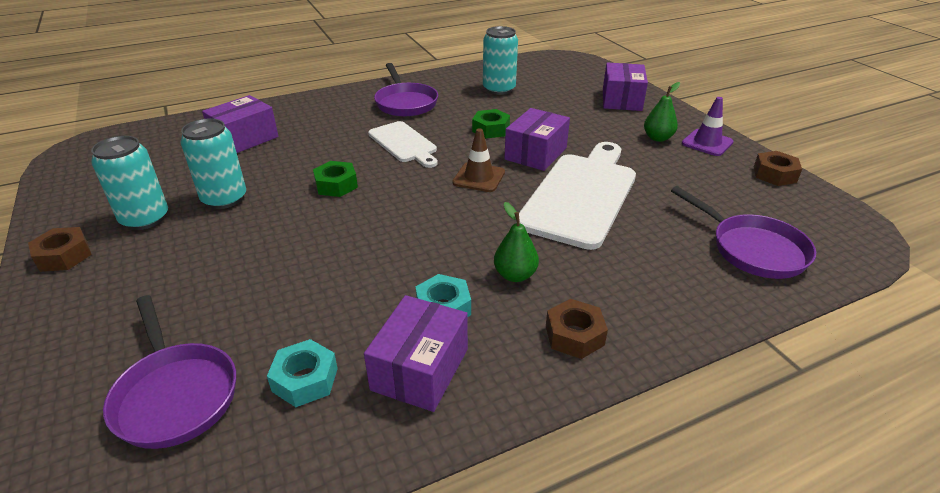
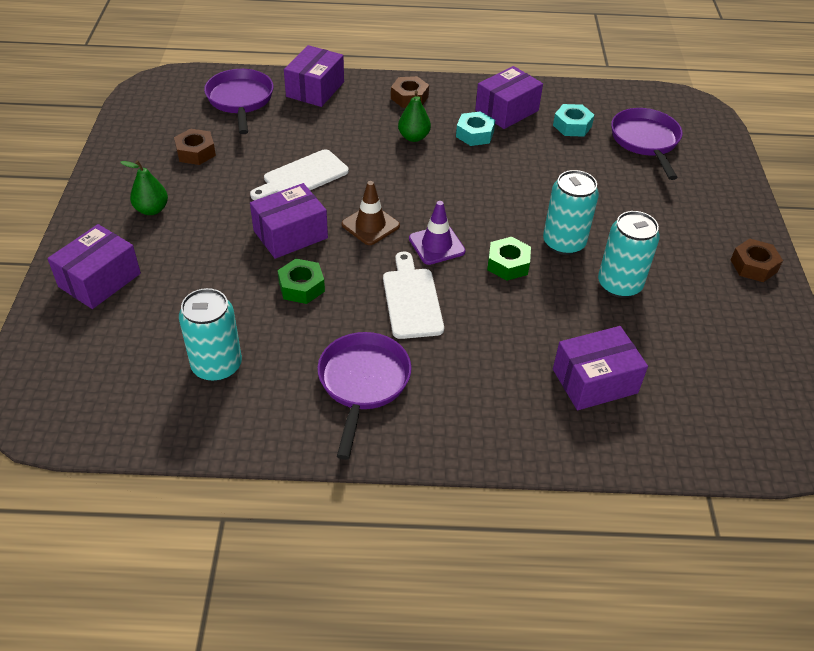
camera: 155 degrees left, 10 degrees up
turquoise can [91,136,168,230] -> turquoise can moved to [543,170,599,255]
white cutting board [515,142,636,250] -> white cutting board [250,149,349,200], size x0.58
purple traffic cone [682,97,734,156] -> purple traffic cone moved to [409,201,466,265]
brown nut [754,151,802,186] -> brown nut moved to [174,128,216,165]
none -> purple box [284,45,344,107]

